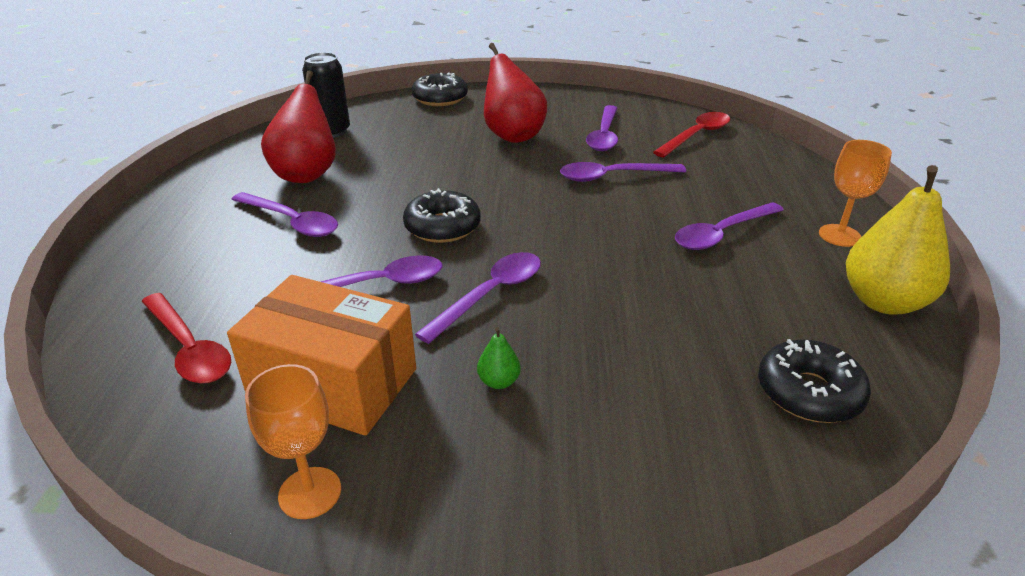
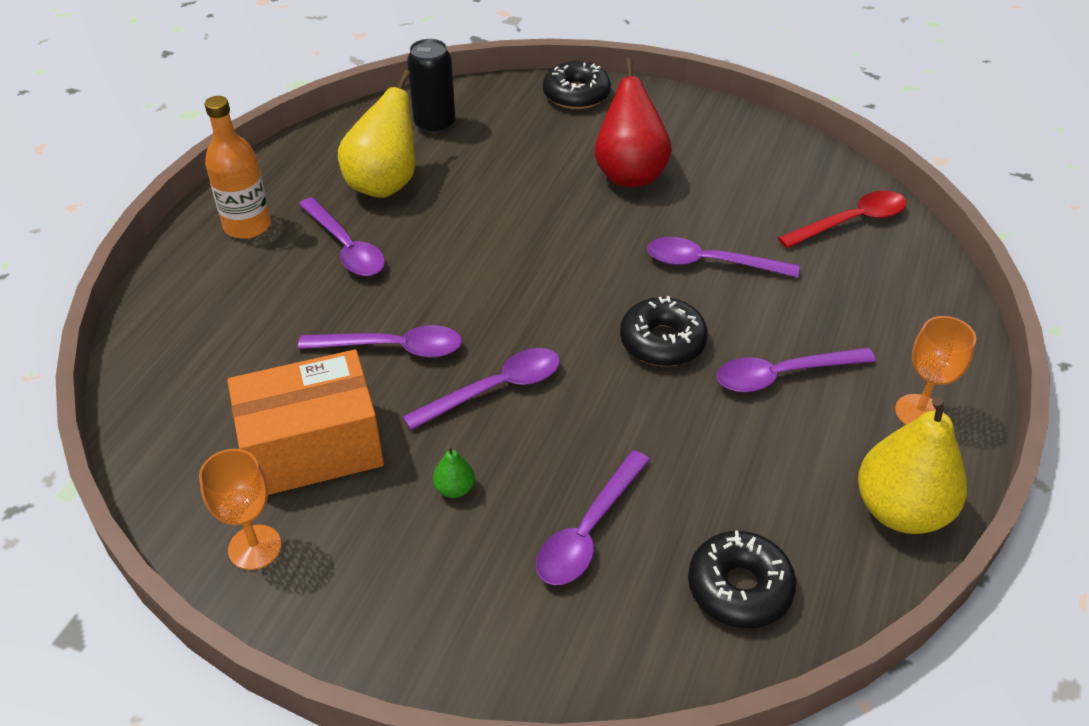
camera: 20 degrees right, 10 degrees up
red spoon [142,293,231,384] -> none
orange box [227,275,416,436] -> orange box turned 60 degrees counterclockwise [227,350,384,495]
red pear [261,70,336,183] -> yellow pear [338,70,415,198]
black donut [403,188,481,243] -> black donut moved to [620,296,708,367]
purple spoon [586,105,618,151] -> purple spoon moved to [536,450,650,585]
none -> orange bottle [205,96,271,239]

